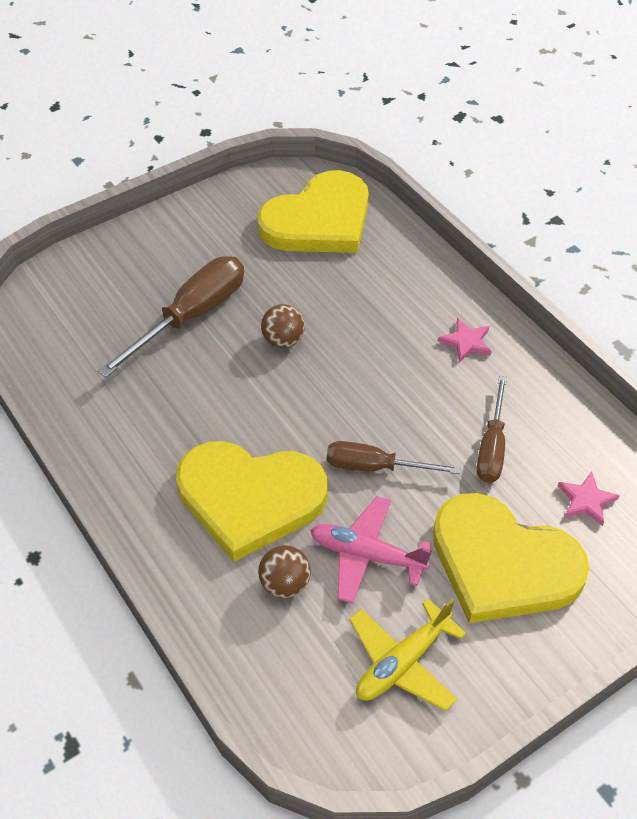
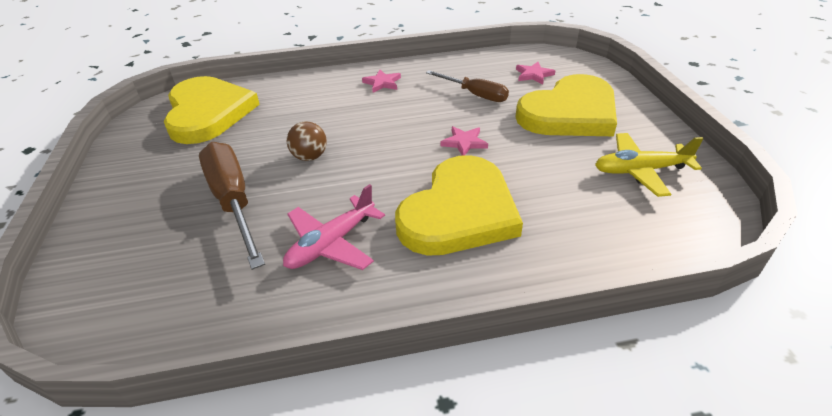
camera: 65 degrees left, 10 degrees down
brown ball [258,545,311,598] -> none
pink plane [310,496,432,604] -> pink plane moved to [283,184,385,270]
brown screwdriver [327,441,461,474] -> pink star [440,126,488,156]
yellow plane [349,598,467,711] -> yellow plane turned 105 degrees clockwise [595,133,704,197]

